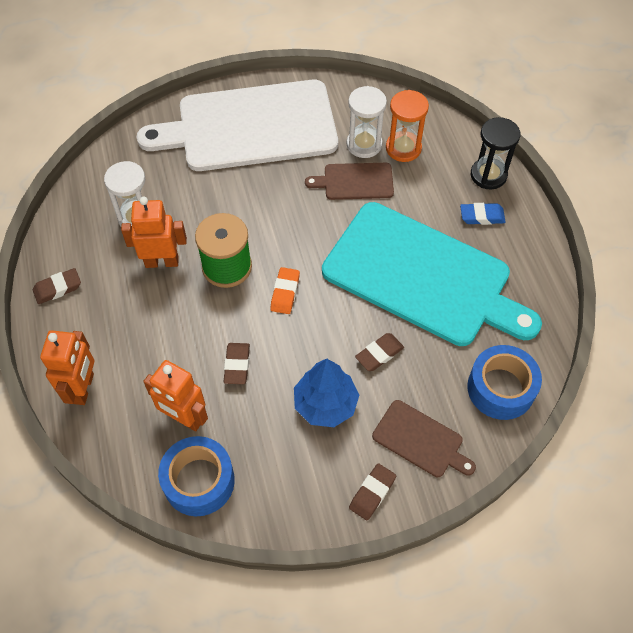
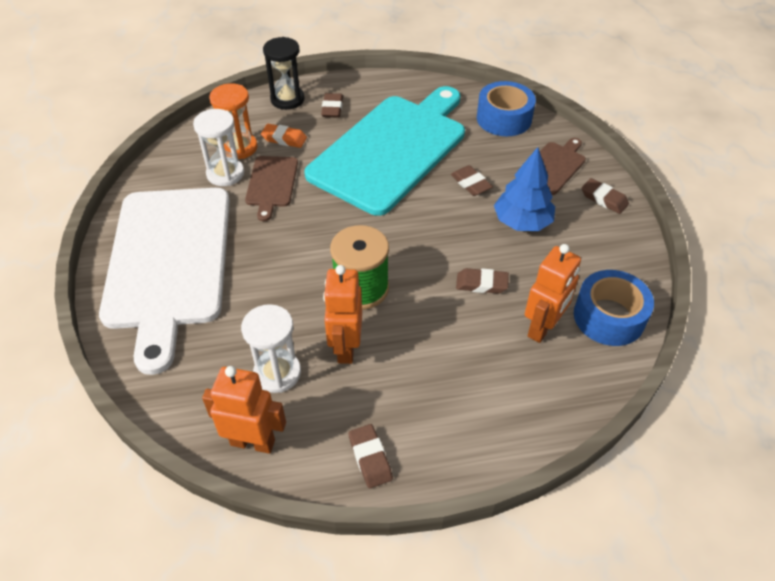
camera: 85 degrees left, 10 degrees down
orange robot [40,330,94,405] -> orange robot moved to [202,366,286,454]
orange eraser [270,267,300,314] -> orange eraser moved to [261,124,307,148]
blue eraser [460,203,506,225] -> brown eraser [321,93,343,118]

